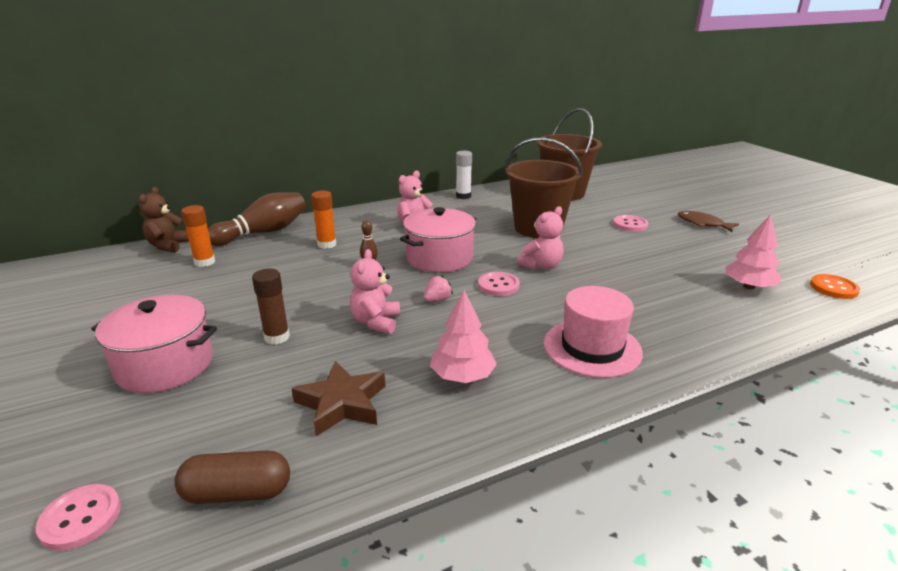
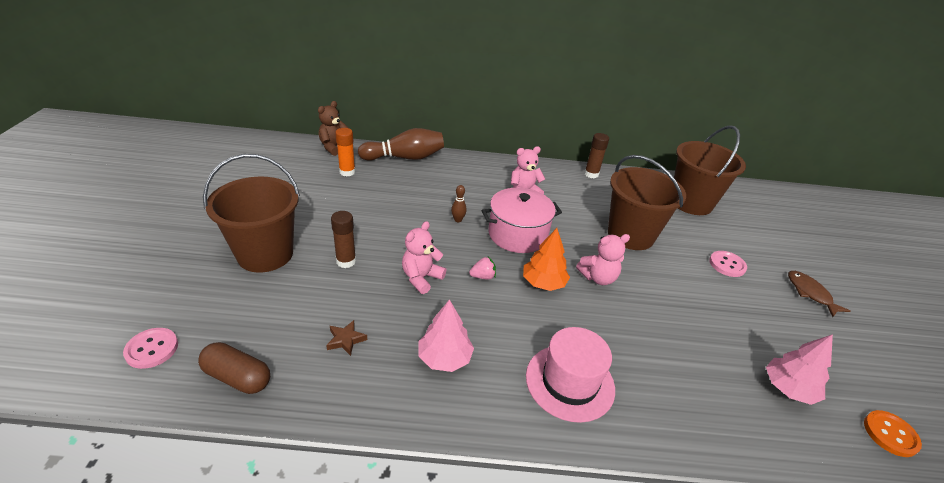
camera: 25 degrees right, 10 degrees up
pink pot [91,295,217,393] -> brown bucket [203,154,300,272]
brown star [292,361,385,436] -> brown star [326,320,367,356], size x0.55
orange glue stick [311,191,336,249] -> none
white glue stick [456,151,472,199] -> brown glue stick [584,133,609,178]
pink button [478,272,520,296] -> orange tree [523,228,570,291]

